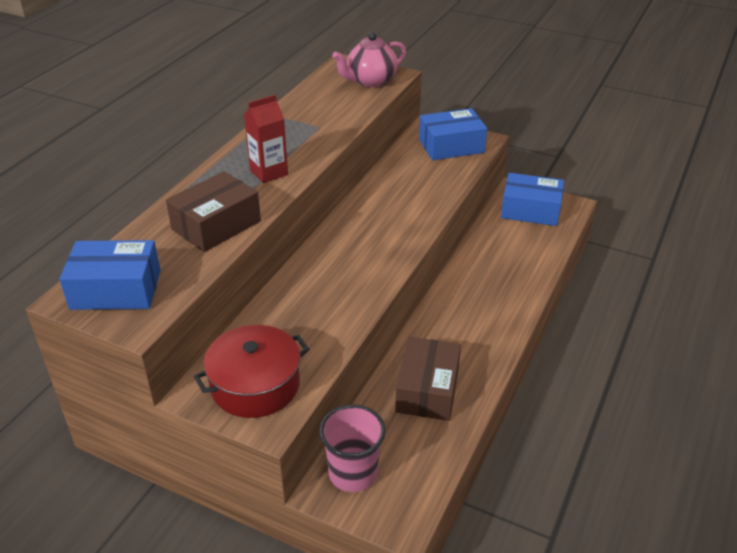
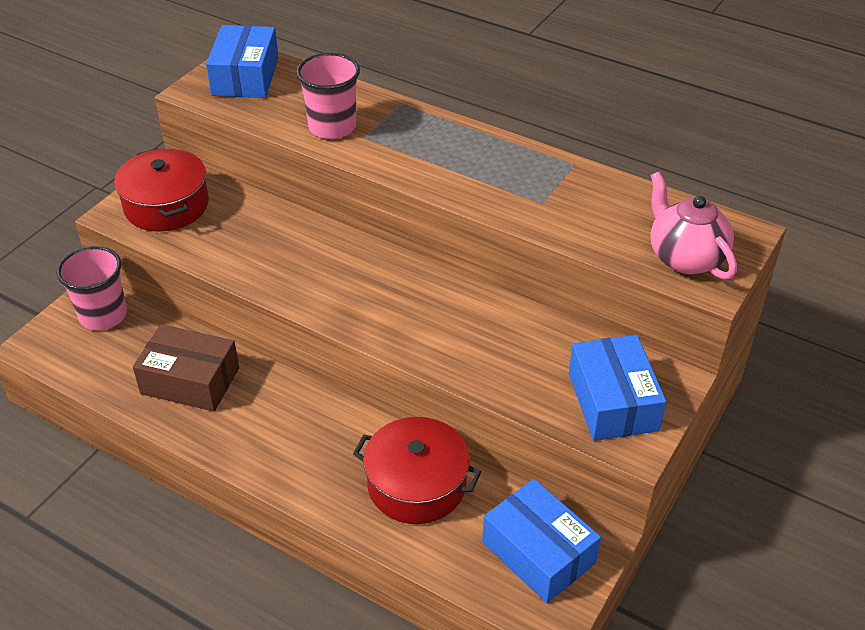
camera: 95 degrees right, 5 degrees up
brown box [166,171,261,252] -> pink cup [296,53,360,139]
red carton [244,95,288,183] -> none
blue box [501,173,564,226] -> blue box turned 60 degrees counterclockwise [482,479,601,603]
none -> red pot [353,417,481,524]

